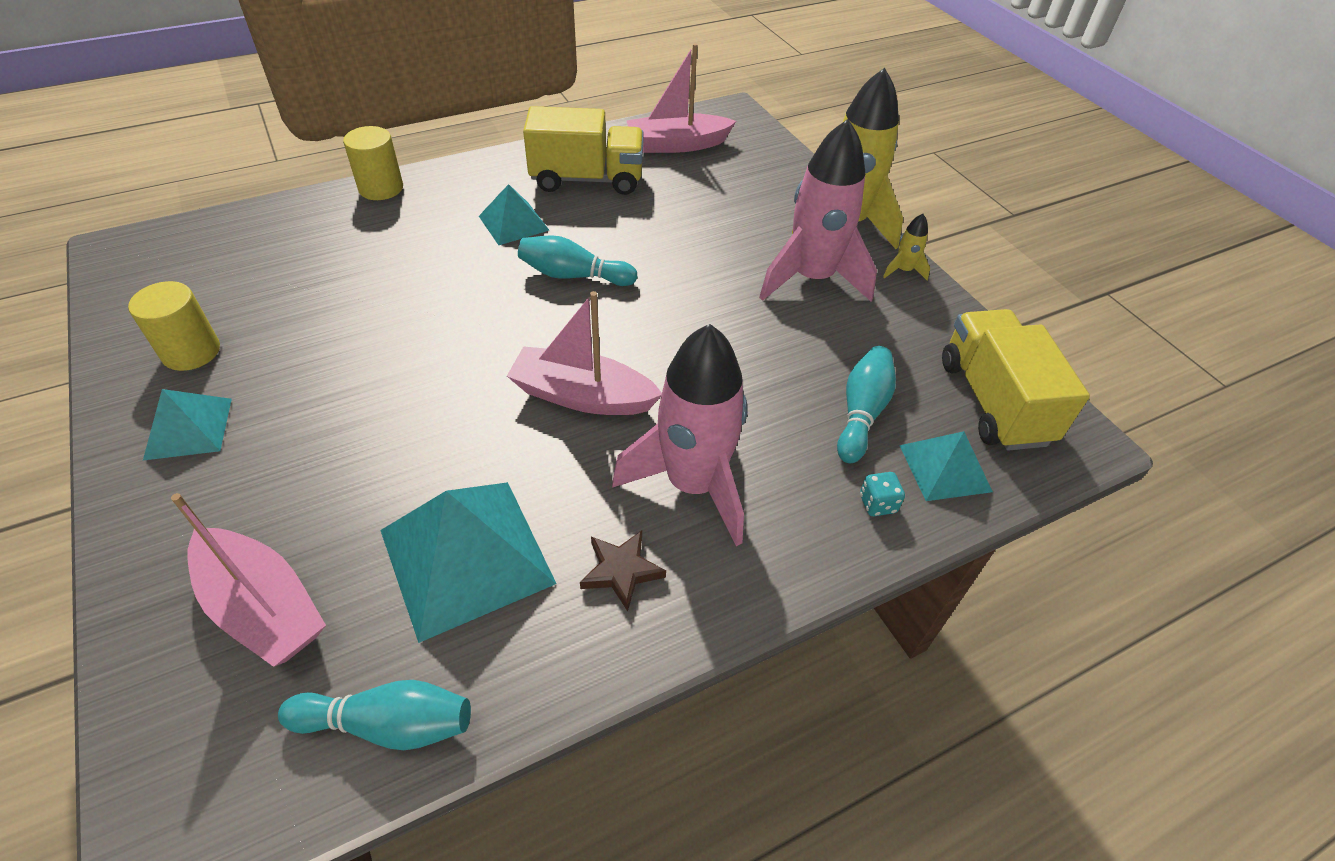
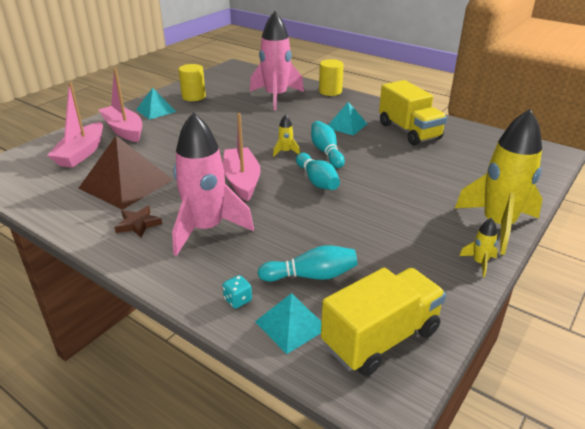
camera: 65 degrees right, 15 degrees down
turquoise bowling pin [278,680,471,750] -> turquoise bowling pin moved to [296,153,340,190]
turquoise pyramid [380,482,556,643] -> brown pyramid [78,136,173,210]
pink boat [627,43,736,153] -> pink boat moved to [98,68,142,142]
pink rocket [759,119,877,302] -> pink rocket moved to [250,11,304,111]
none -> yellow rocket [273,114,300,157]

